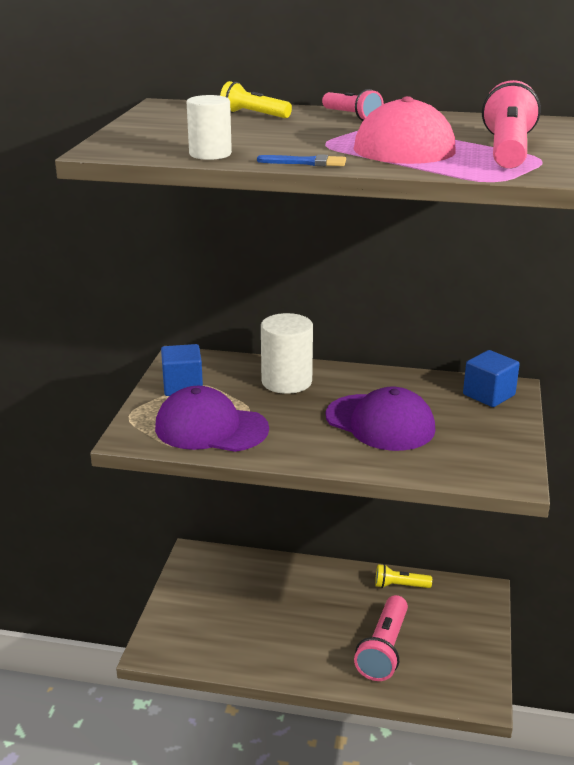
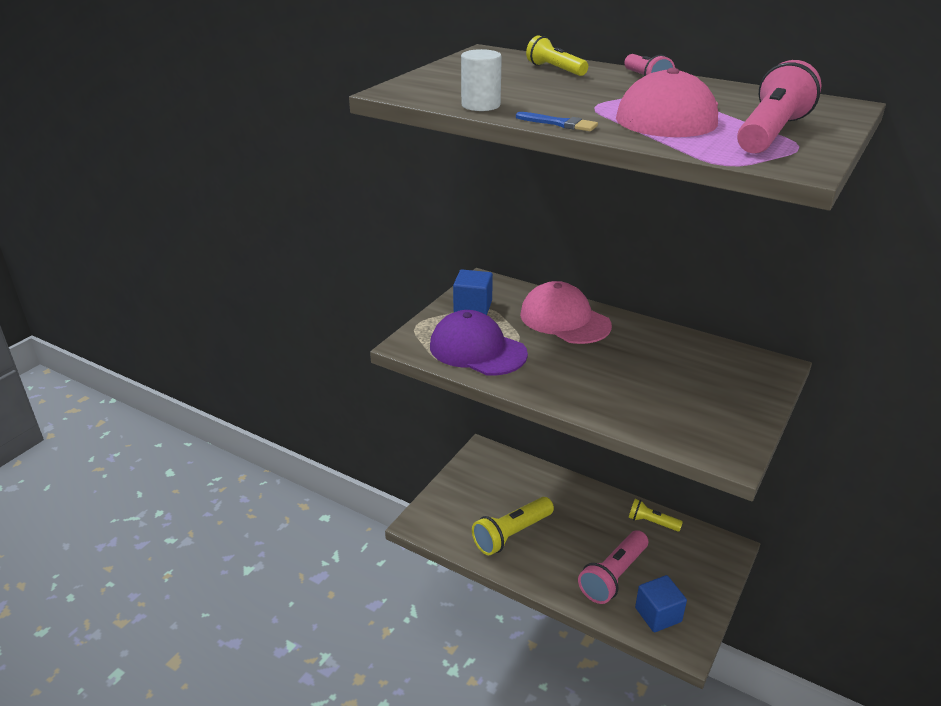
camera: 20 degrees right, 5 degrees up
white cylinder [261,313,313,394] -> pink cap [520,281,612,344]
purple cap [325,387,435,451] -> none
blue cube [463,350,520,407] -> blue cube moved to [635,575,687,632]
none -> yellow flashlight [472,497,554,555]

